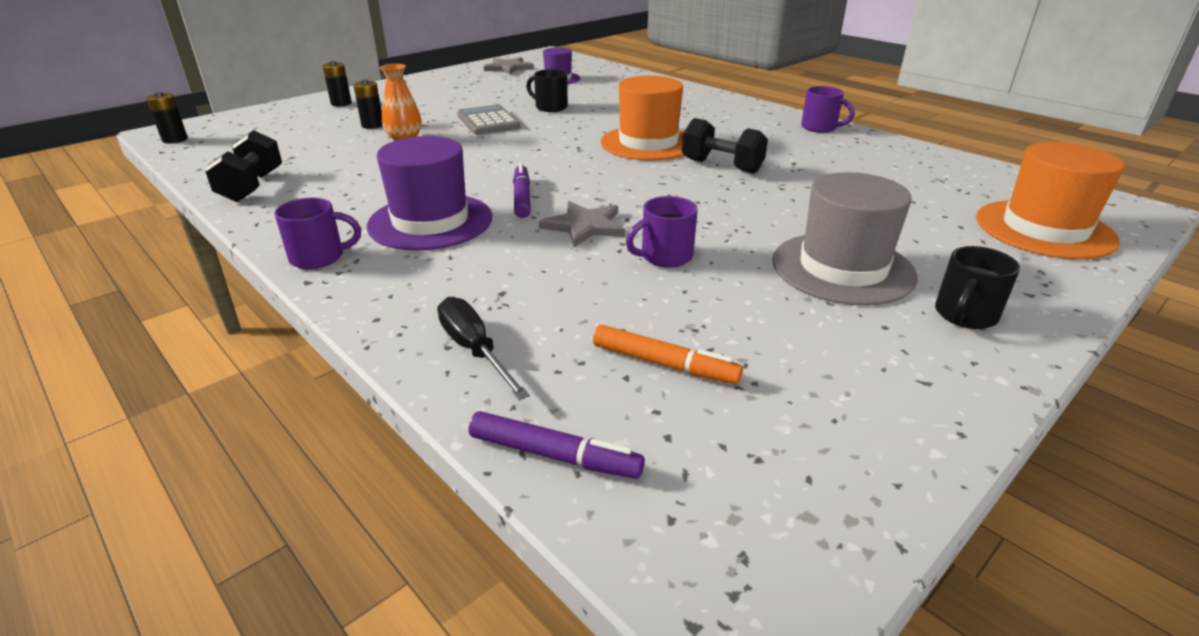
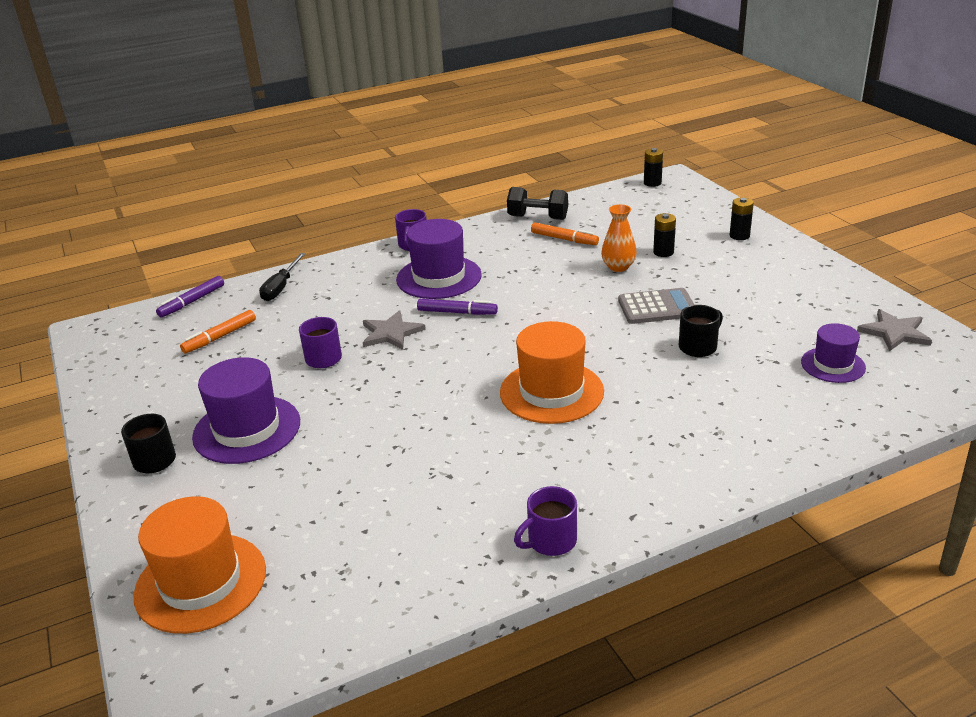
camera: 110 degrees right, 0 degrees up
black screwdriver [437,297,530,400] -> black screwdriver turned 120 degrees clockwise [259,253,305,301]
black dumbbell [682,118,768,174] -> none
grey hat [772,172,918,306] -> purple hat [192,357,300,464]
none -> orange marker [531,223,599,245]

